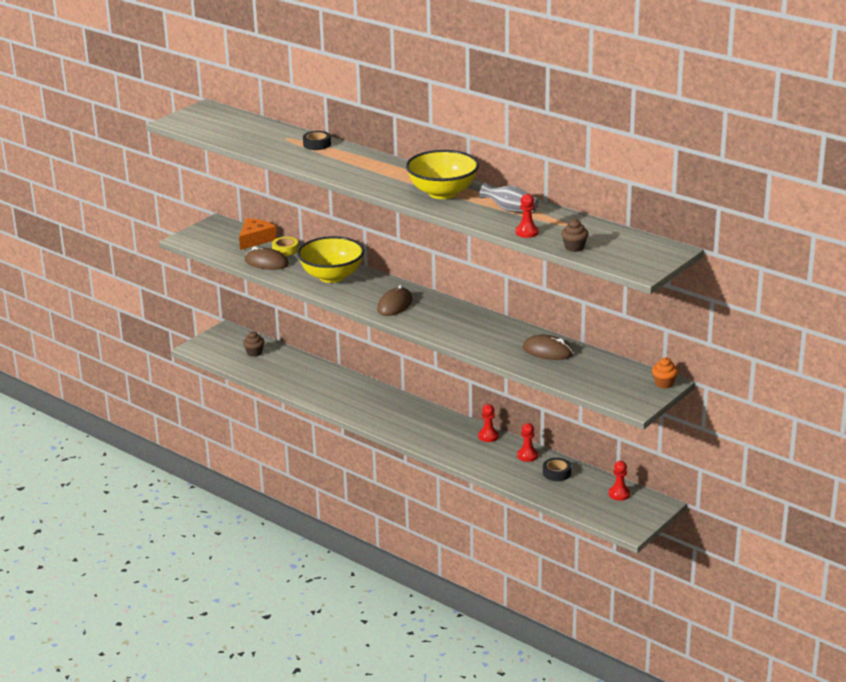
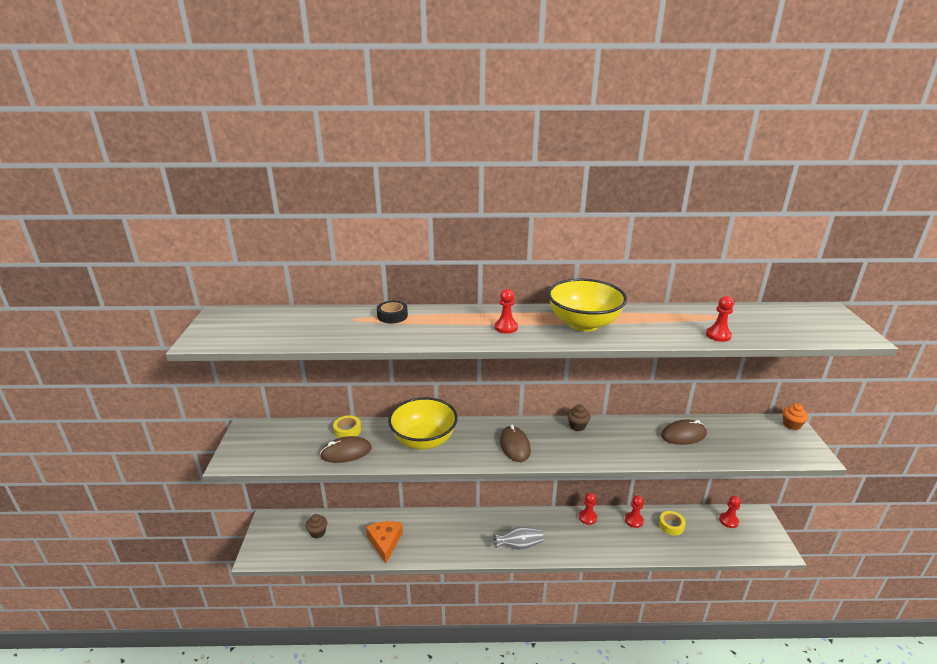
camera: 40 degrees left, 0 degrees up
orange cheese [239,218,277,250] -> orange cheese moved to [366,521,403,563]
grey vase [479,183,539,213] -> grey vase moved to [493,527,544,550]
black tape [543,458,571,481] -> yellow tape [659,511,686,536]
brown cupcake [561,219,589,252] -> brown cupcake moved to [567,404,591,431]
none -> red pawn [495,289,518,334]

